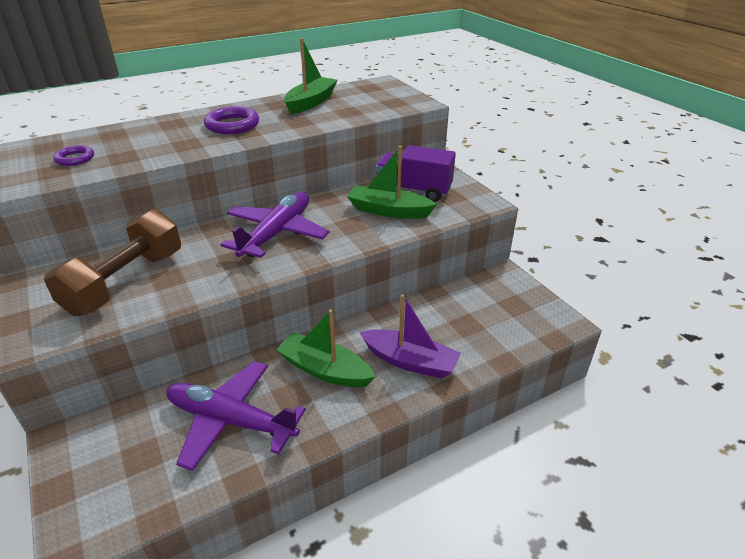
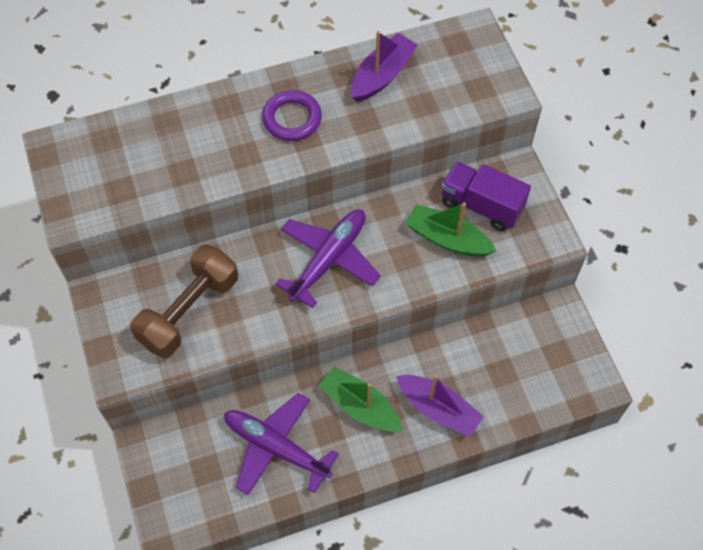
camera: 10 degrees right, 25 degrees up
purple ring [53,145,94,166] -> none
green boat [284,38,338,114] -> purple boat [351,31,418,102]

